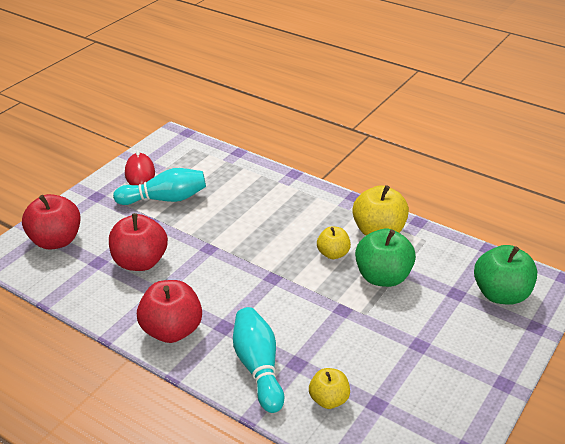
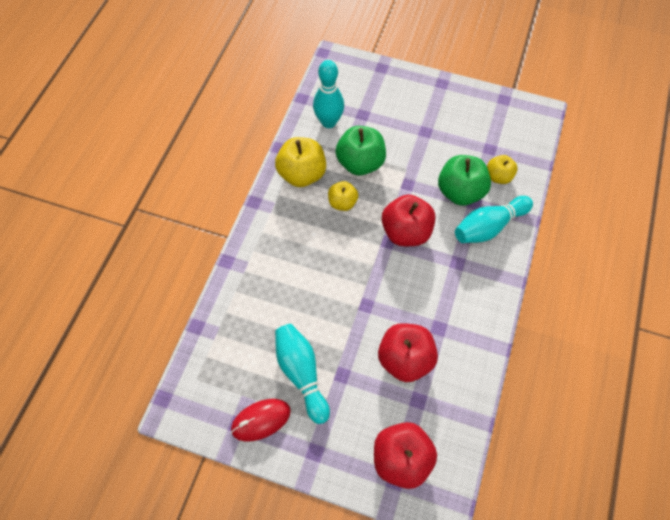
camera: 105 degrees left, 25 degrees up
red apple [137,280,202,343] -> red apple moved to [382,194,435,246]
green apple [474,245,537,304] -> green apple moved to [438,155,491,206]
none -> turquoise bowling pin [313,60,344,128]

